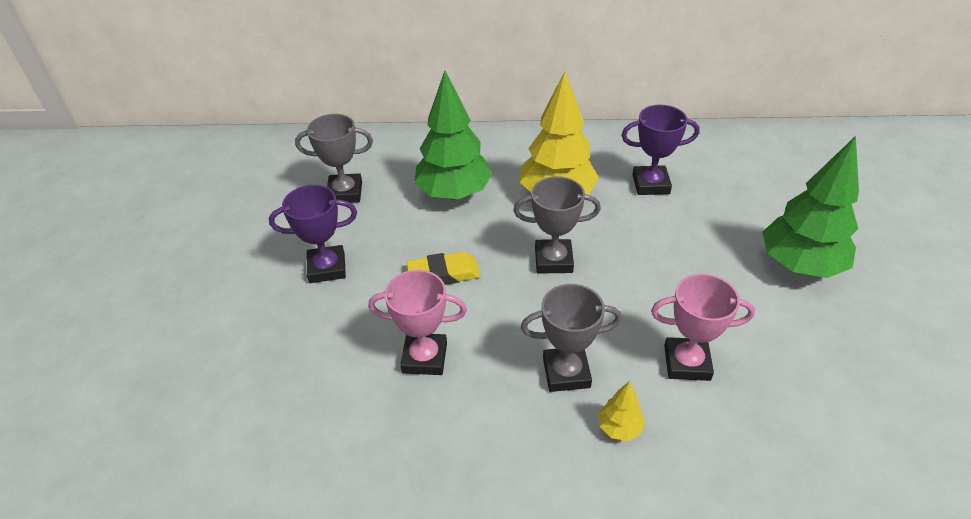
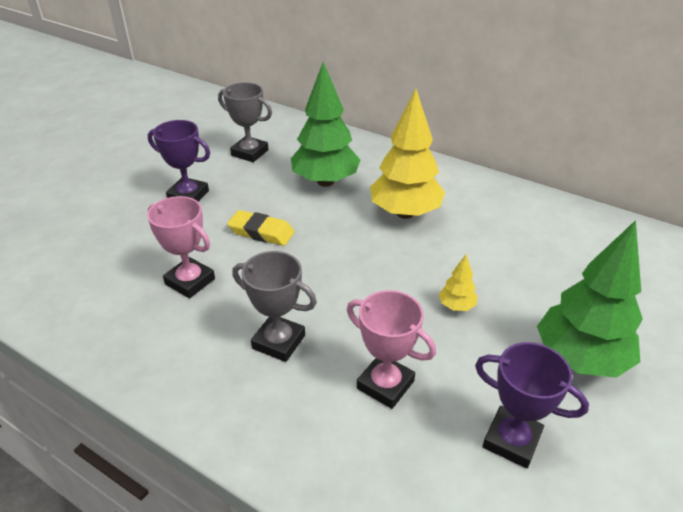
camera: 30 degrees right, 5 degrees down
grey trophy [513,176,601,274] -> none
yellow tree [598,381,645,441] -> yellow tree moved to [439,254,477,311]
purple trophy [622,105,700,195] -> purple trophy moved to [475,342,589,469]

